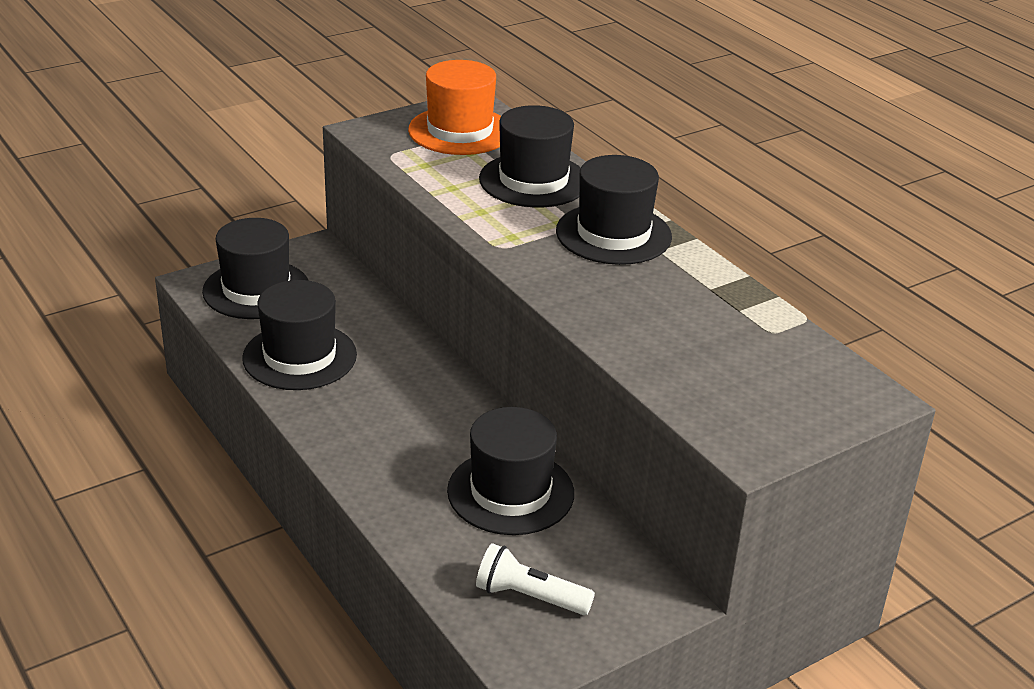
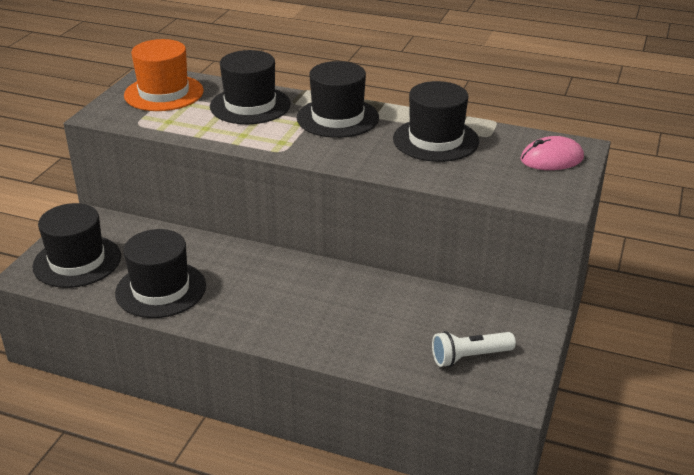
camera: 35 degrees left, 0 degrees up
black hat [447,407,574,535] -> black hat moved to [393,81,479,162]
none -> pink mouse [520,136,584,170]

